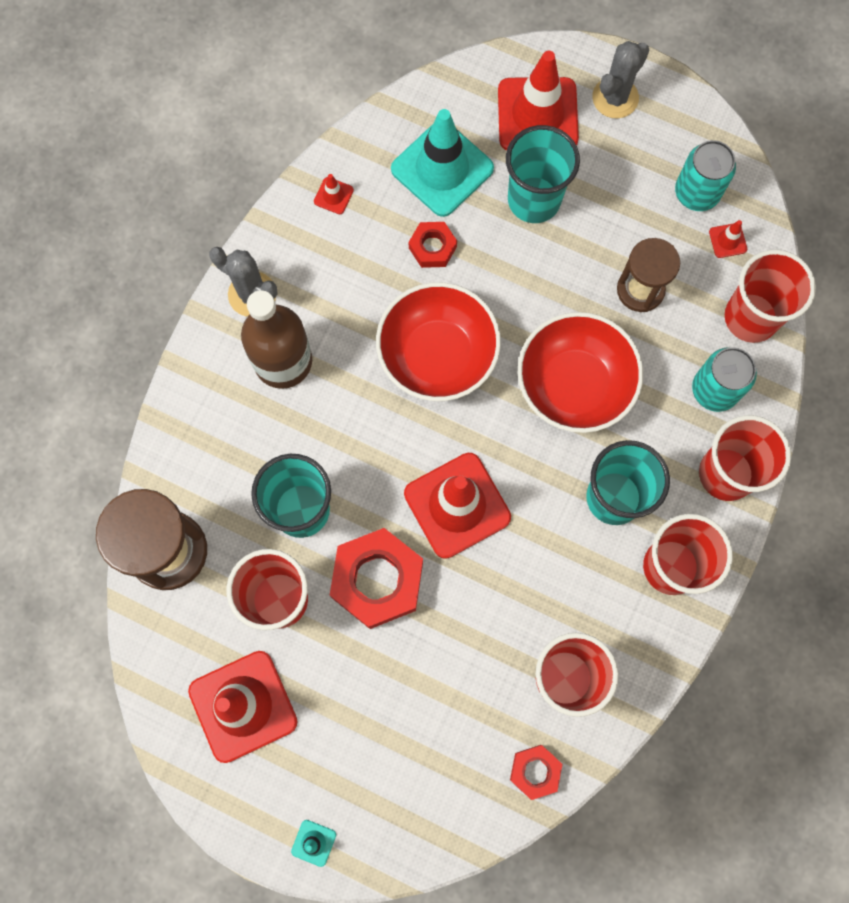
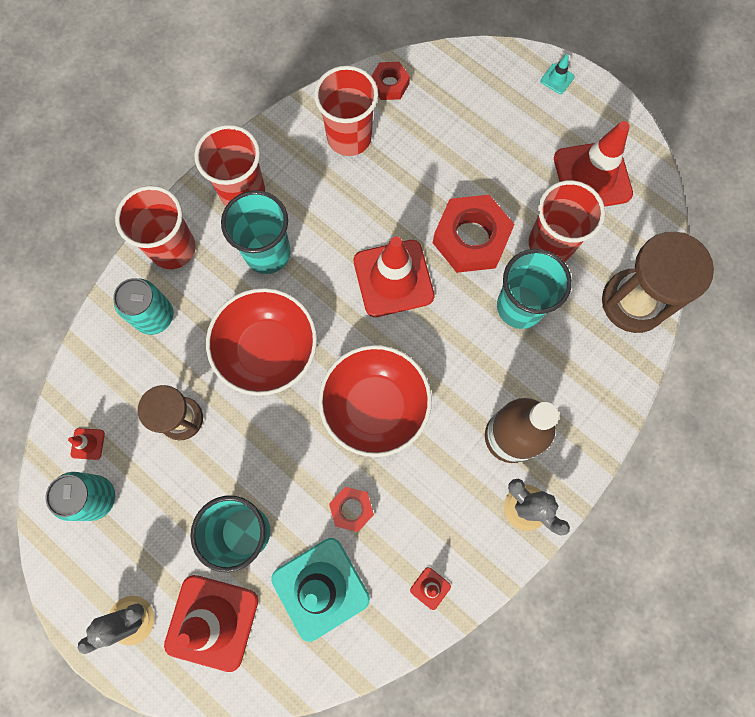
camera: 165 degrees left, 0 degrees up
red cup [725,250,816,343] -> none

